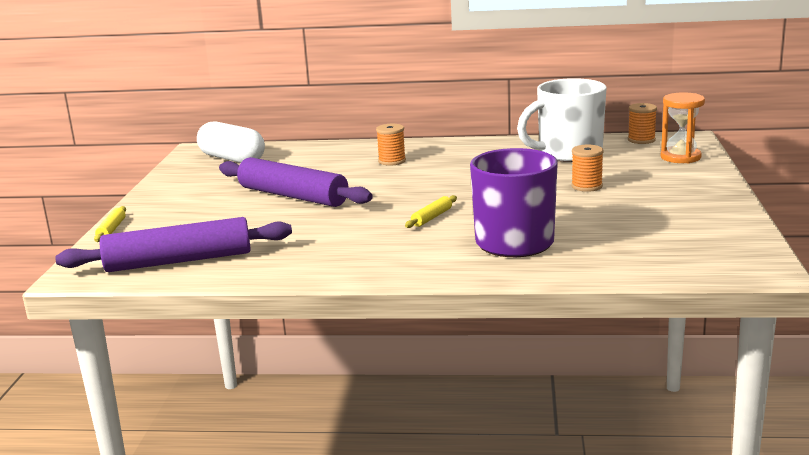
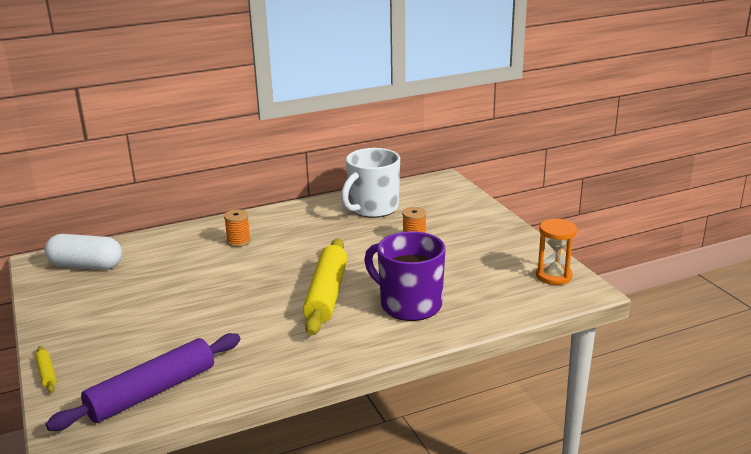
camera: 30 degrees left, 5 degrees up
purple rolling pin [219,157,373,207] -> none
yellow rolling pin [405,195,457,228] -> yellow rolling pin [303,238,347,336], size x2.42
orange spool [628,103,657,144] -> none
orange hourglass [661,93,705,163] -> orange hourglass moved to [536,219,577,285]

